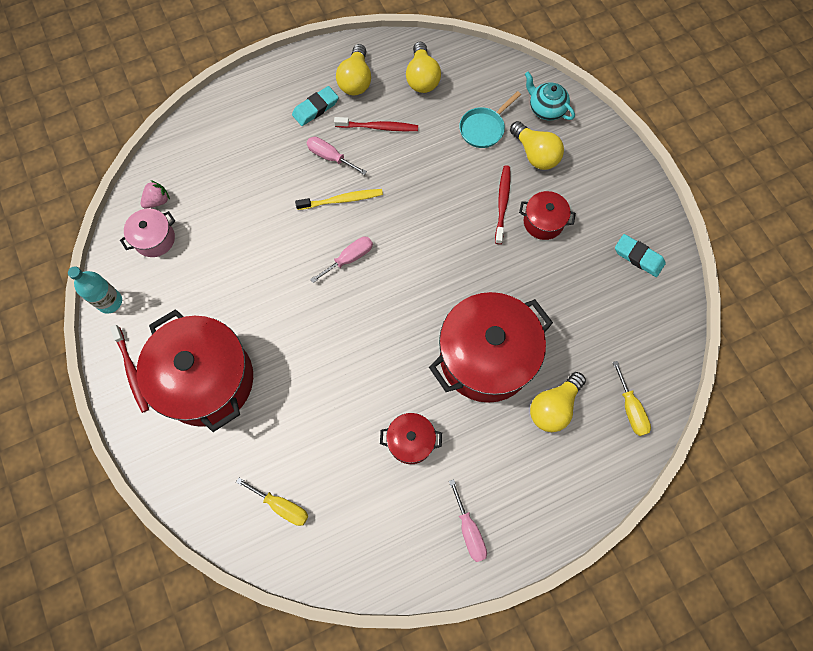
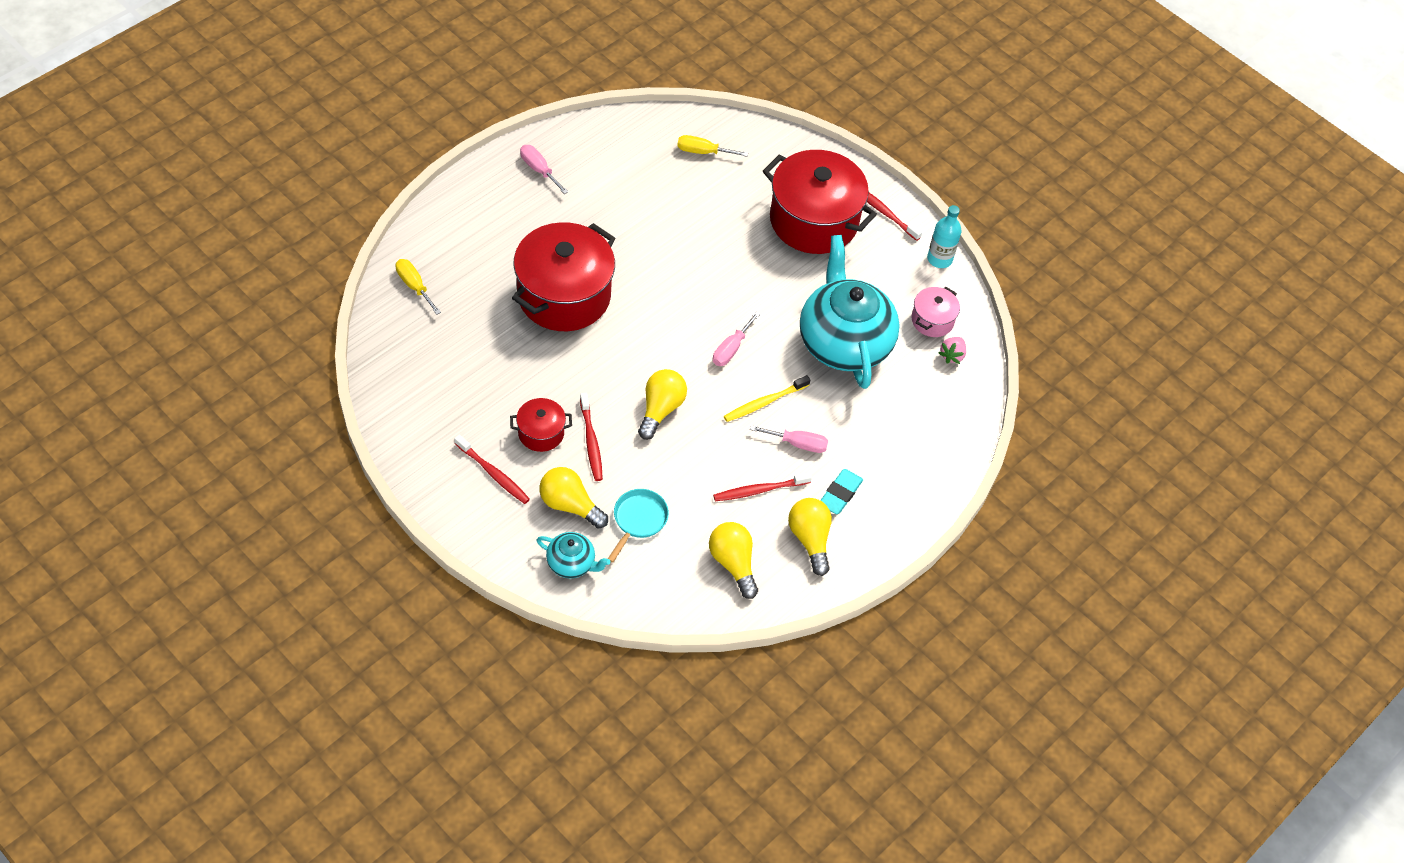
camera: 155 degrees right, 15 degrees down
red pot [380,413,442,464] -> none
yellow light bulb [530,372,586,432] -> yellow light bulb moved to [638,369,687,440]
turquoise eraser [615,234,666,277] -> none
none -> red toothbrush [454,434,530,504]
none -> turquoise teapot [800,235,900,389]

